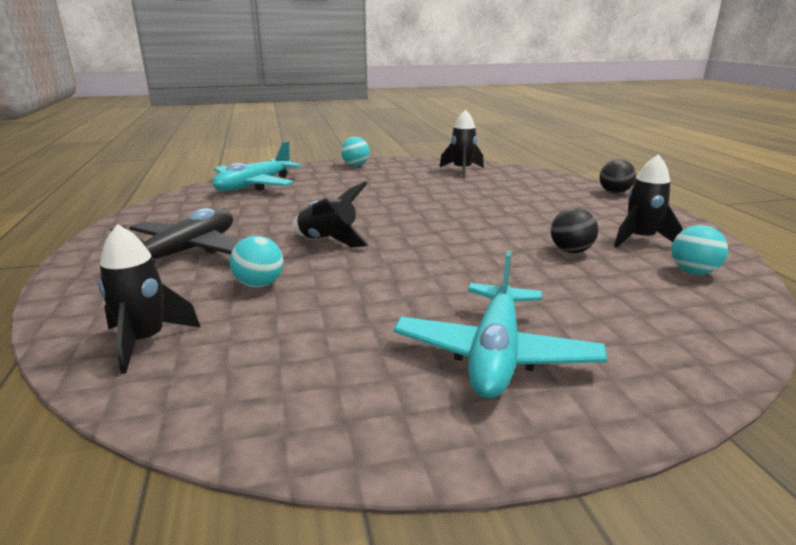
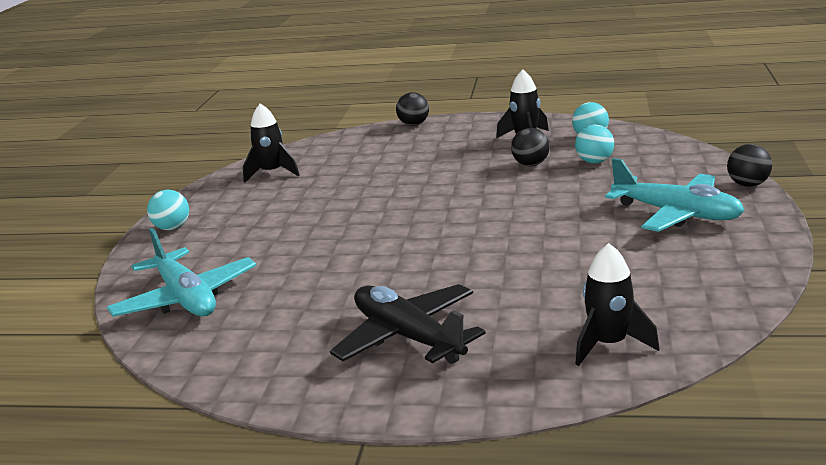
camera: 65 degrees left, 0 degrees up
turquoise ball [230,236,283,288] -> turquoise ball moved to [575,125,614,163]
black rocket [292,181,369,247] -> none
none -> black ball [727,144,772,187]

